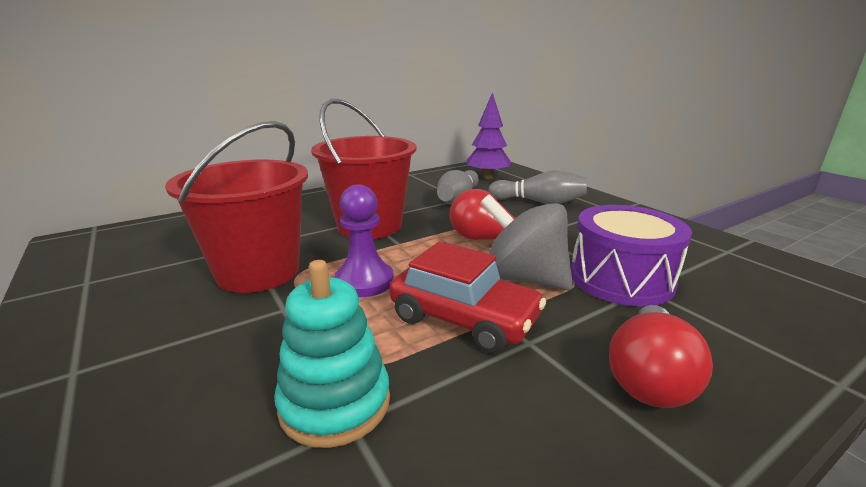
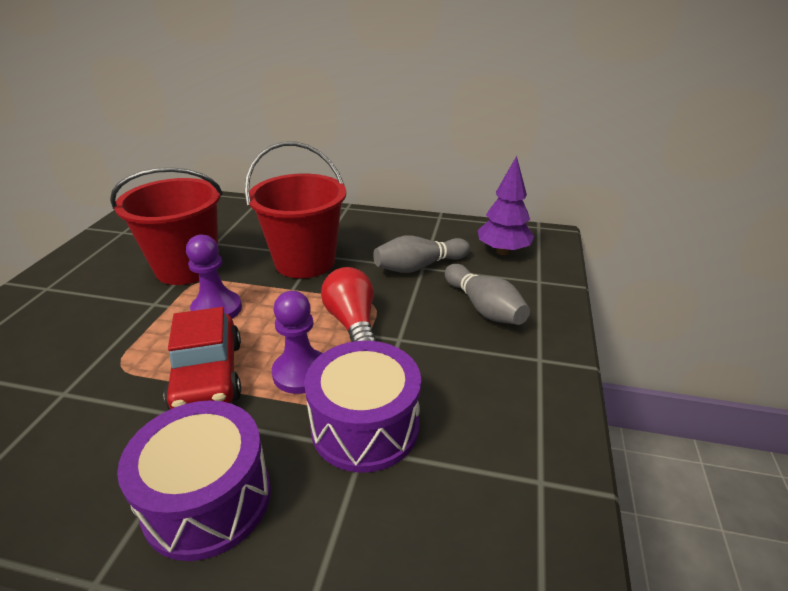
camera: 45 degrees right, 10 degrees up
turquoise stacking toy [275,260,390,448] -> none
grey spinning top [480,194,573,290] -> purple pawn [272,291,323,394]
red light bulb [609,305,713,408] -> purple drum [117,400,271,561]

